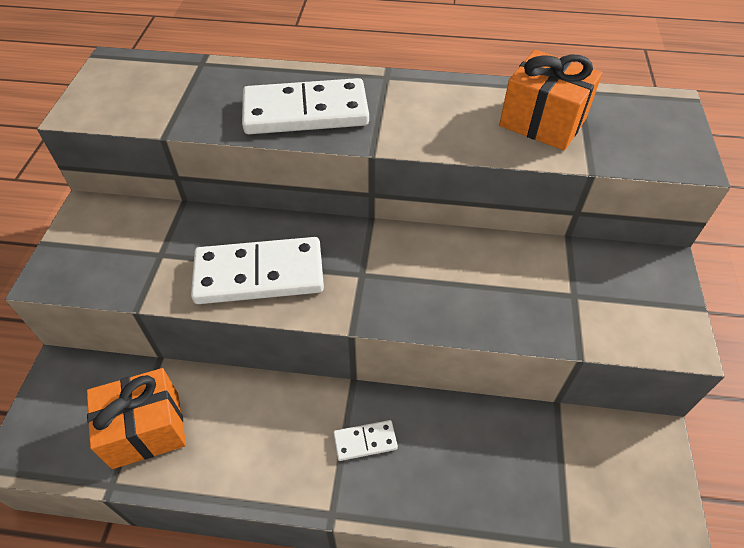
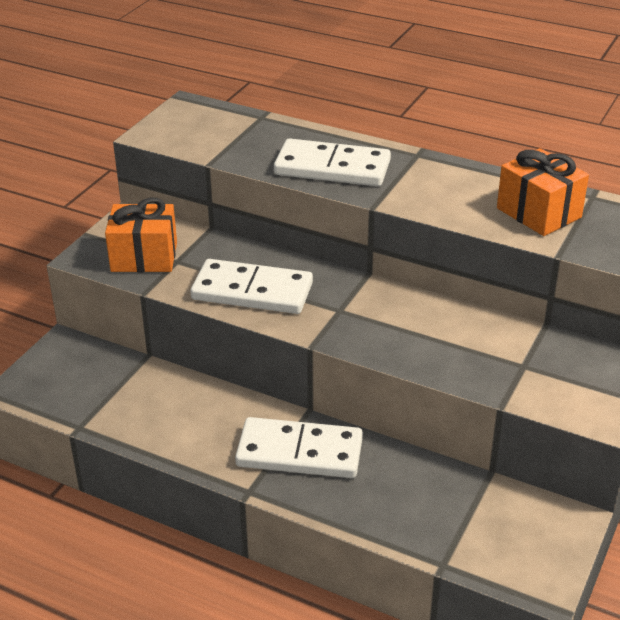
camera: 20 degrees right, 15 degrees down
orange gift [87,368,186,469] -> orange gift moved to [105,198,177,272]
white domino [333,420,398,461] -> white domino [235,417,363,478], size x2.15

